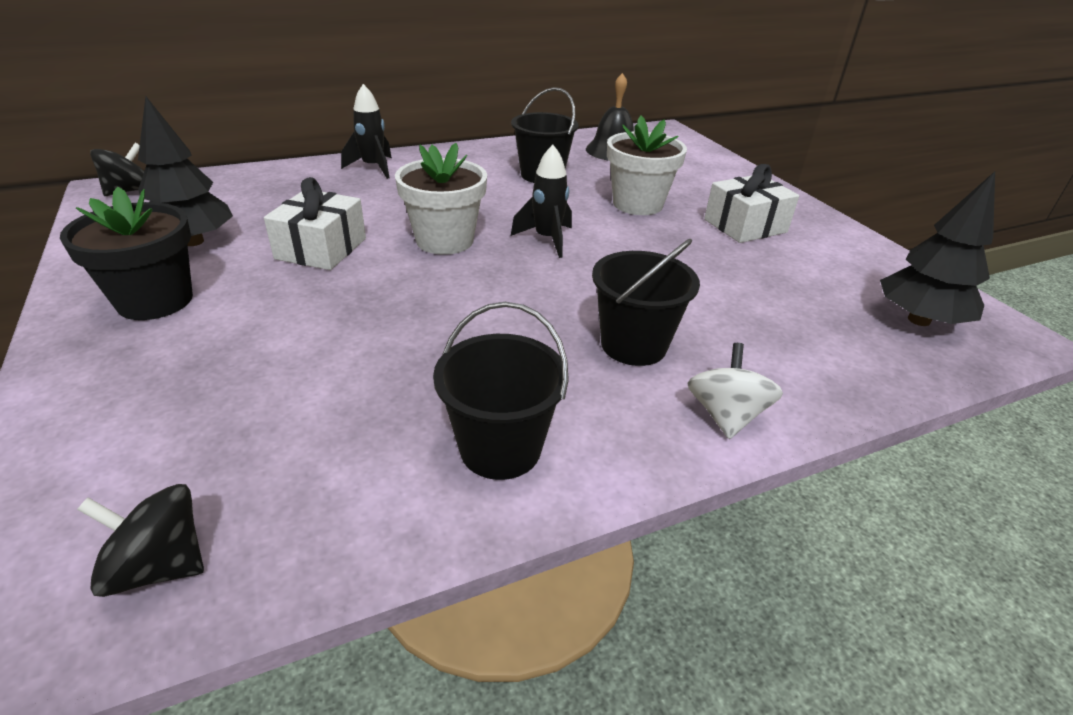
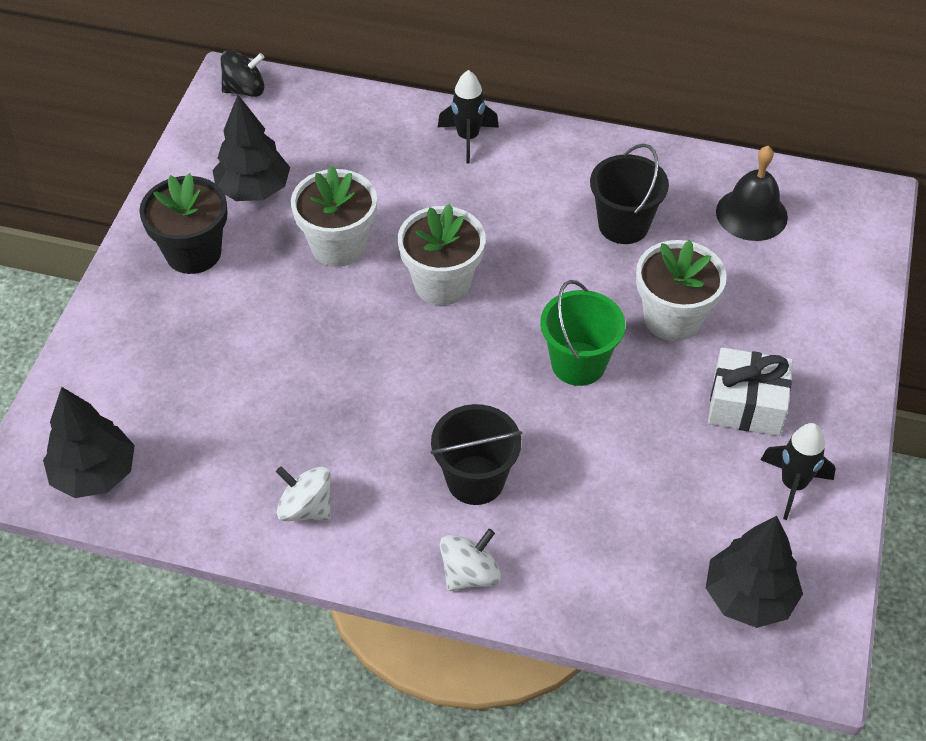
camera: 40 degrees right, 15 degrees up
black spinning top [77,484,204,597] -> black tree [43,387,135,498]
white gift [264,177,366,270] -> white flower pot [291,166,377,267]
black bucket [433,302,569,480] -> white spinning top [276,466,331,521]
black rocket [511,145,572,258] -> black rocket moved to [761,423,836,520]
none -> green bucket [540,280,625,386]

